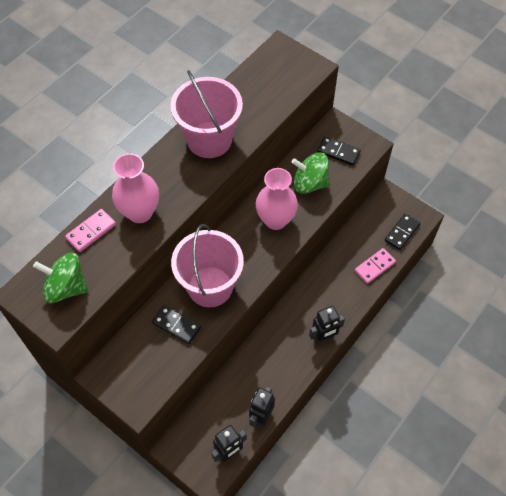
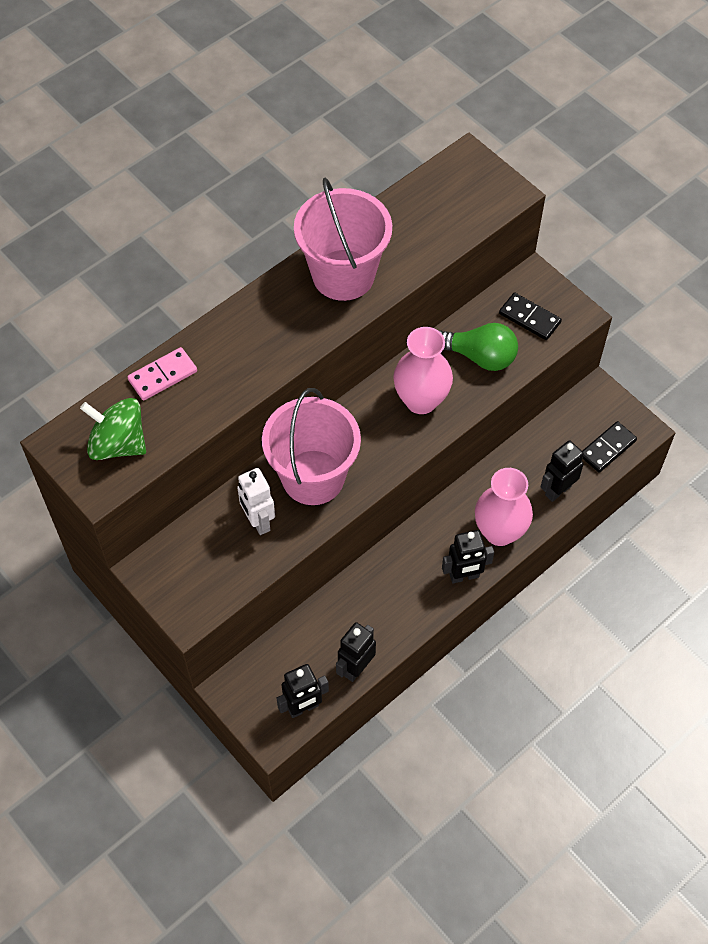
camera: 10 degrees right, 0 degrees up
pink vase [112,153,159,223] -> pink vase moved to [475,468,533,546]
black domino [152,305,201,344] -> white robot [237,468,275,535]
green spinning top [292,153,330,194] -> green light bulb [439,323,518,371]
pink domino [355,248,396,284] -> black robot [541,440,584,502]

